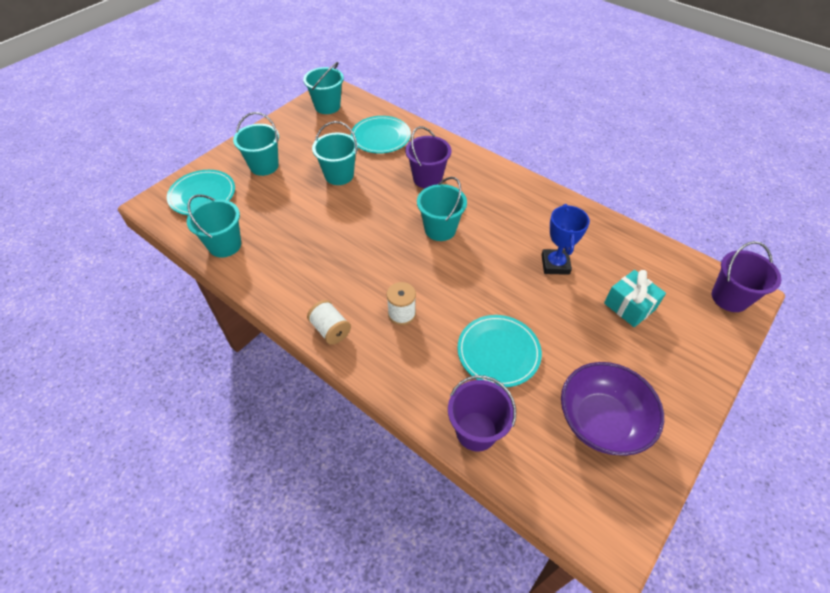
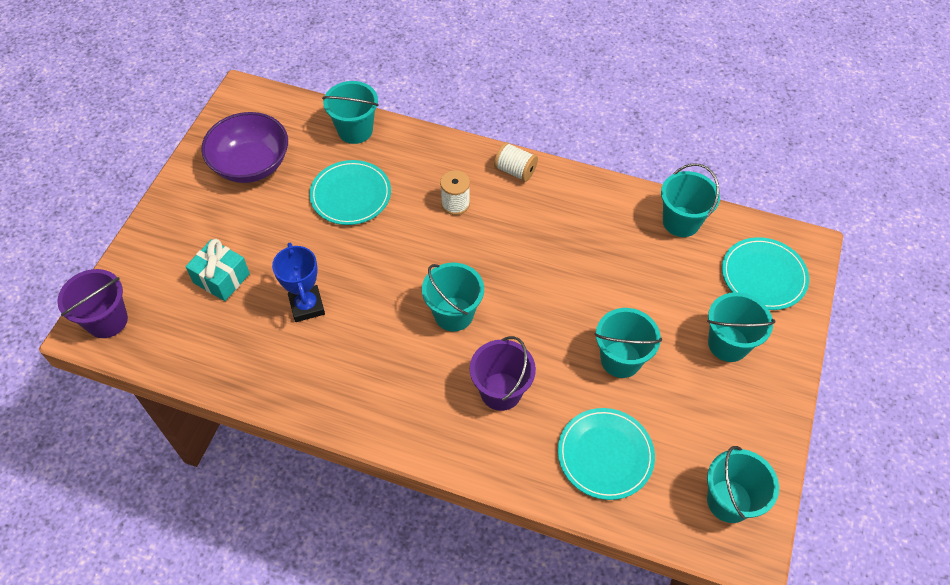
camera: 160 degrees right, 5 degrees up
purple bucket [448,375,516,451] -> turquoise bucket [322,81,379,144]

